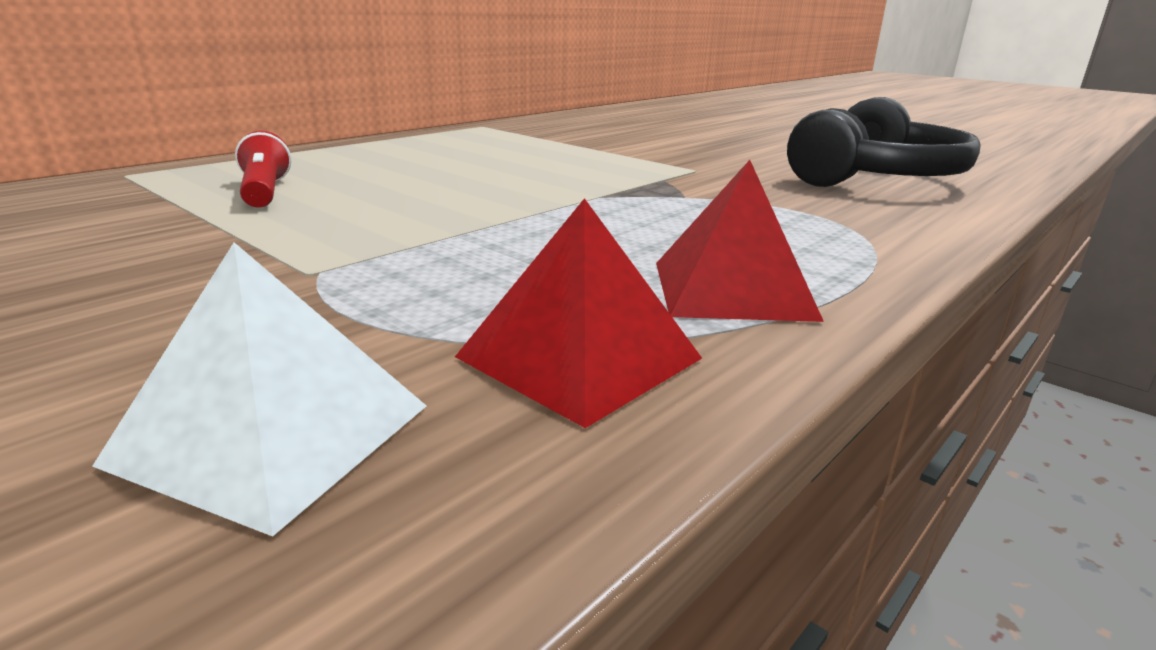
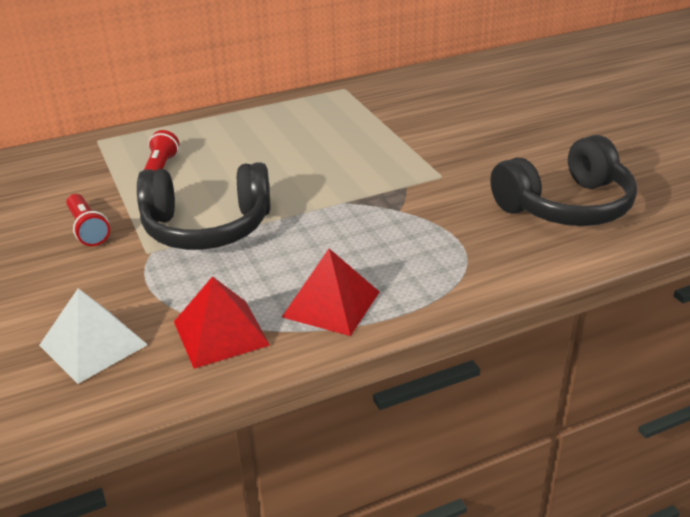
camera: 25 degrees right, 10 degrees up
none -> red flashlight [66,194,110,246]
none -> black headphones [137,162,270,250]

